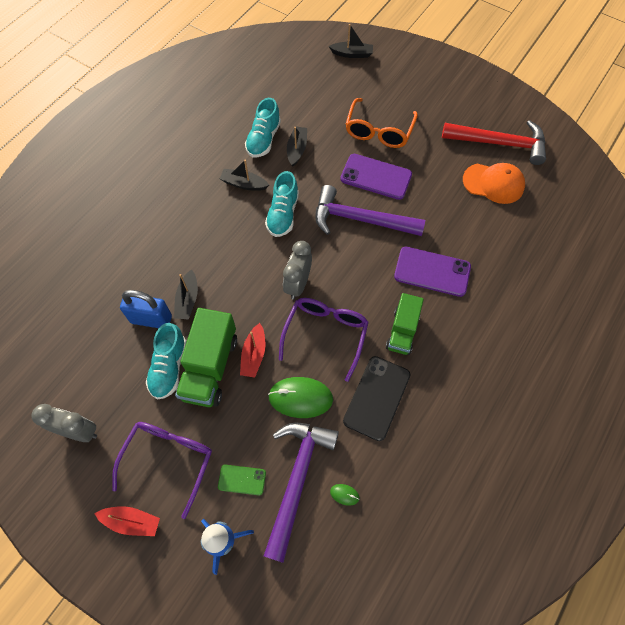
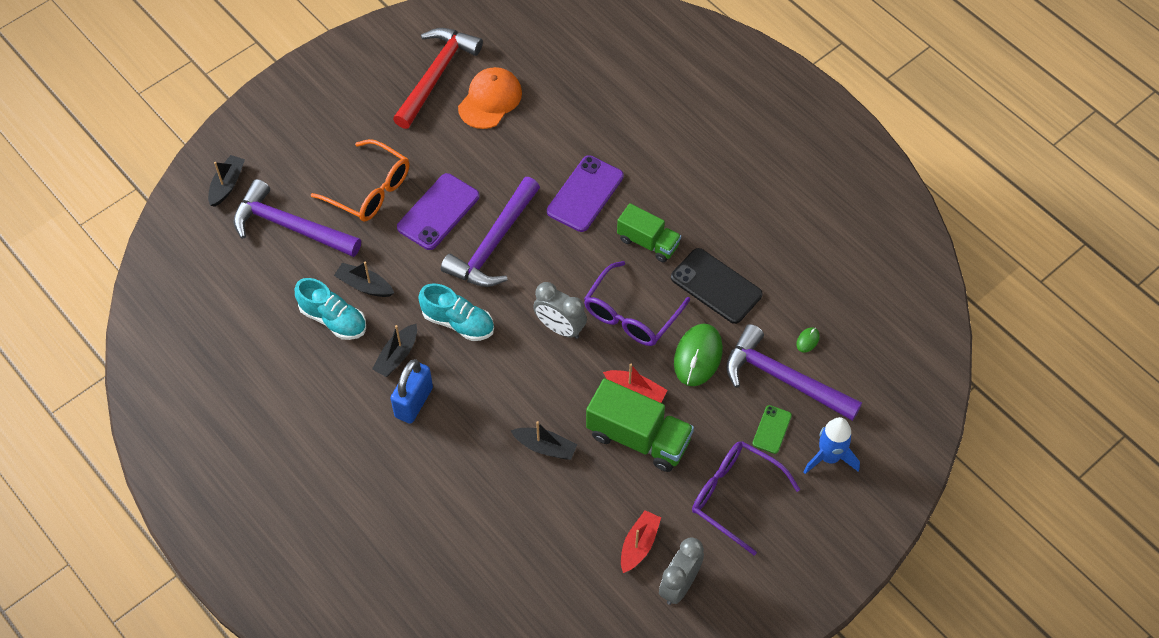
camera: 75 degrees left, 5 degrees down
red boat [94,506,160,536] -> red boat moved to [621,510,661,573]
blue padlock [120,290,172,328] -> blue padlock moved to [390,359,433,424]
turquoise shoe [146,323,187,399] -> none
purple glasses [279,298,369,382] -> purple glasses turned 90 degrees counterclockwise [584,261,690,346]
none -> purple hammer [233,179,361,257]

